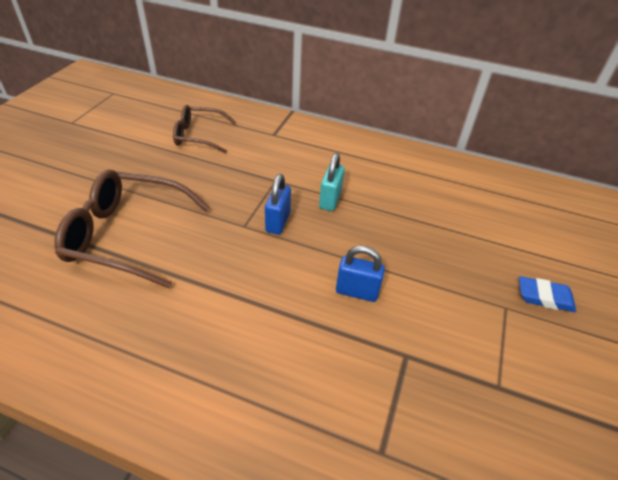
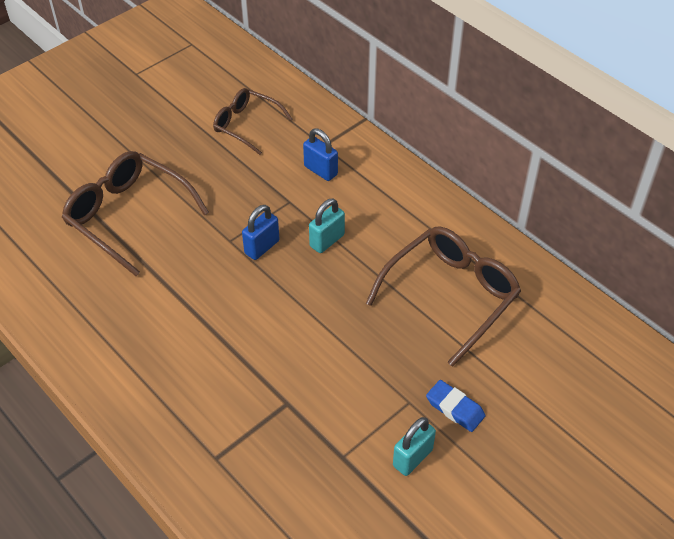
camera: 30 degrees right, 5 degrees up
blue padlock [336,246,385,302] -> blue padlock moved to [303,128,338,181]
none -> brown glasses [366,226,521,367]
none -> turquoise padlock [393,417,436,476]

